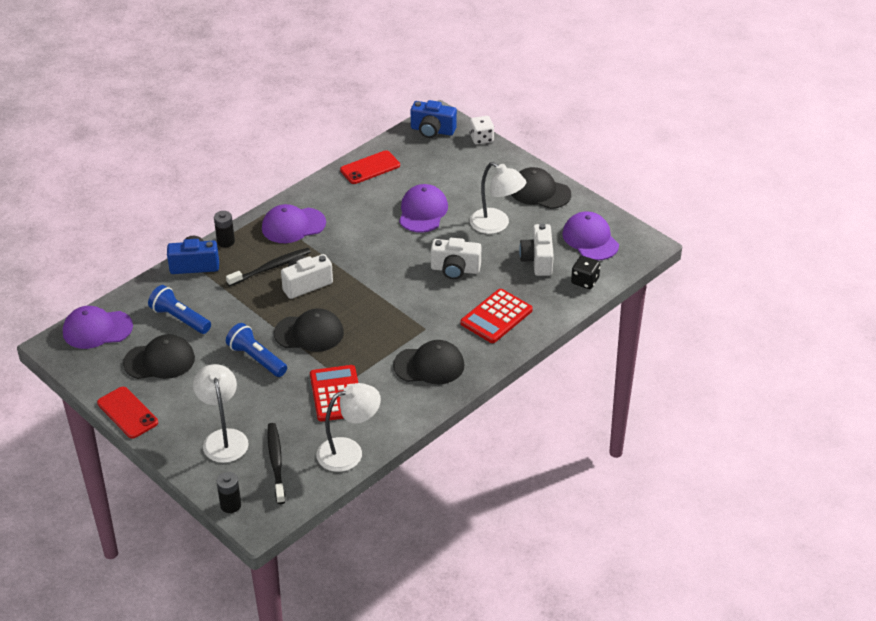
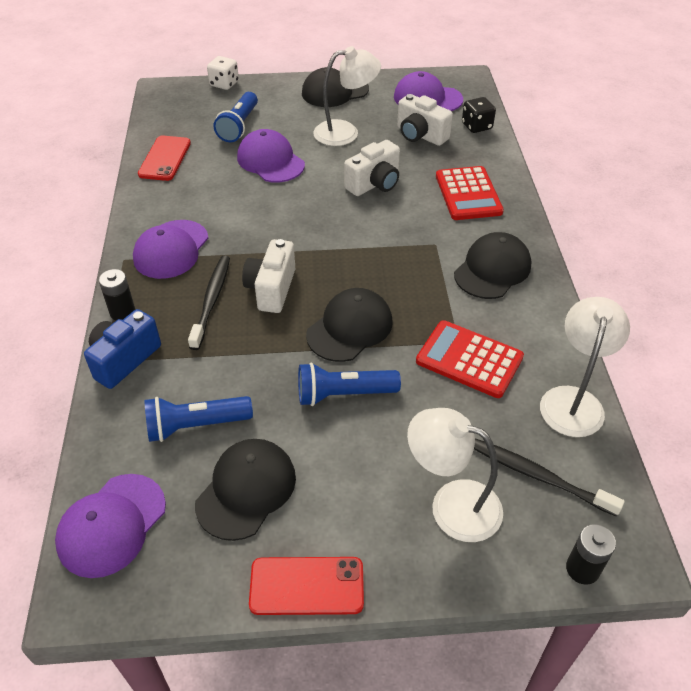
camera: 50 degrees left, 5 degrees up
blue camera [411,100,457,138] -> none
none -> blue flashlight [213,92,258,142]

